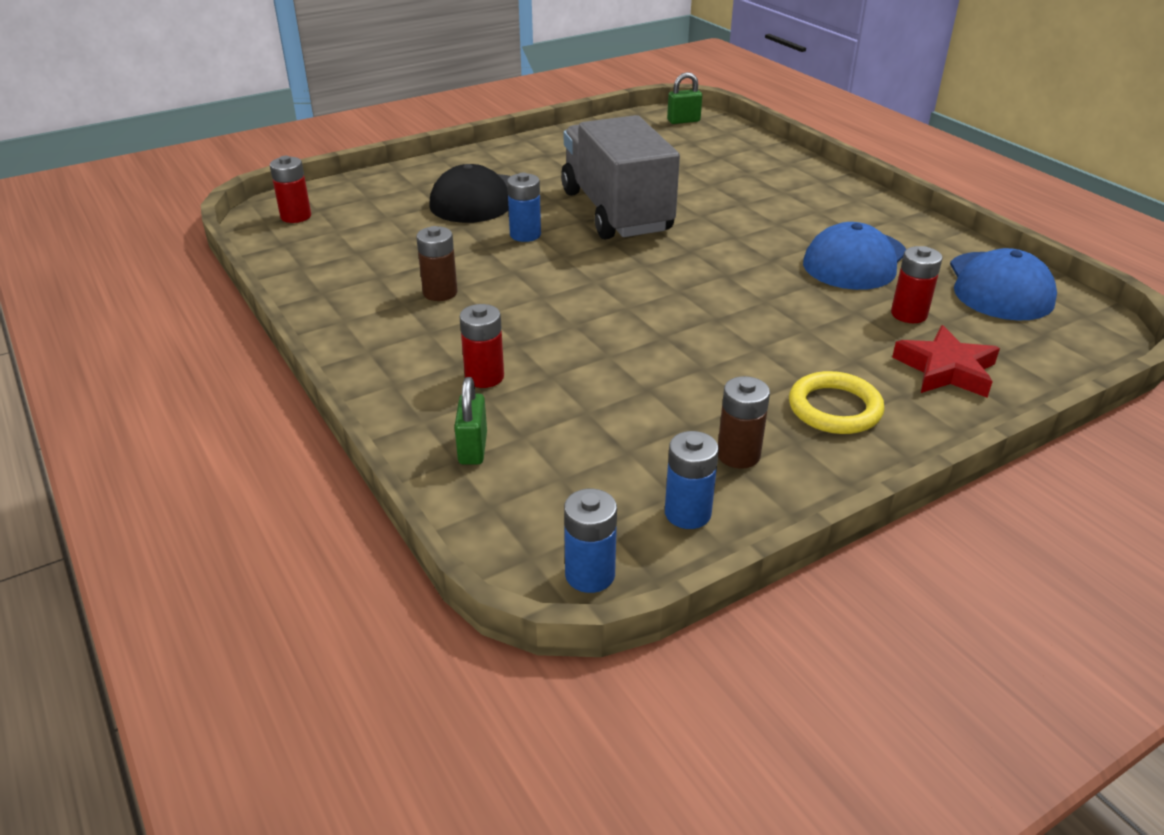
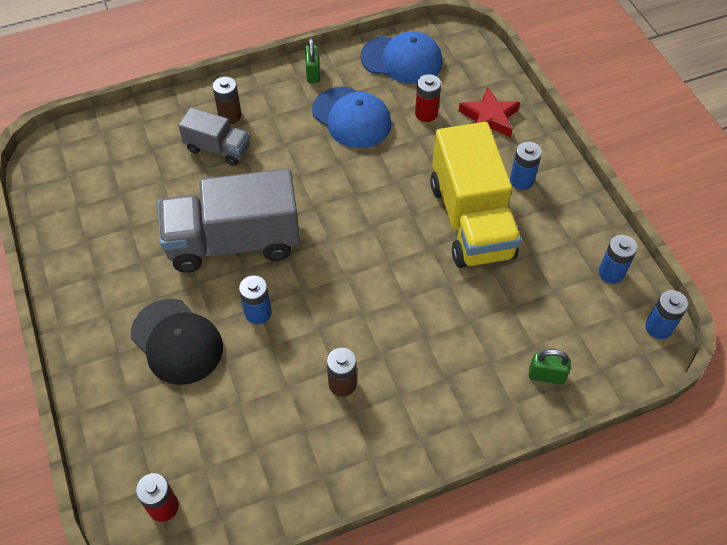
camera: 80 degrees left, 20 degrees up
red battery [459,304,504,388] -> none
green padlock [667,72,702,124] -> green padlock moved to [305,38,320,83]
brown battery [718,376,770,469] -> brown battery moved to [212,77,242,124]
yellow ring [789,371,885,434] -> blue battery [510,142,542,190]
none -> grey truck [178,107,250,166]
none -> yellow truck [430,122,521,268]

